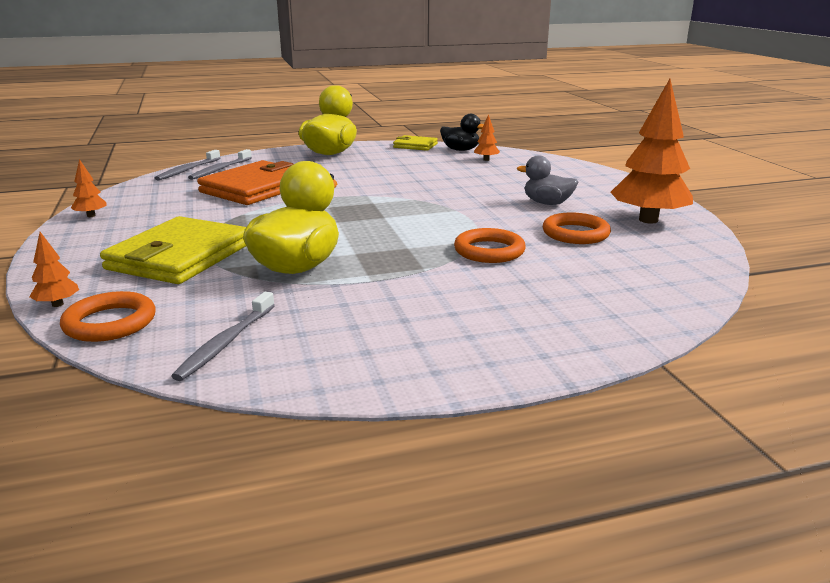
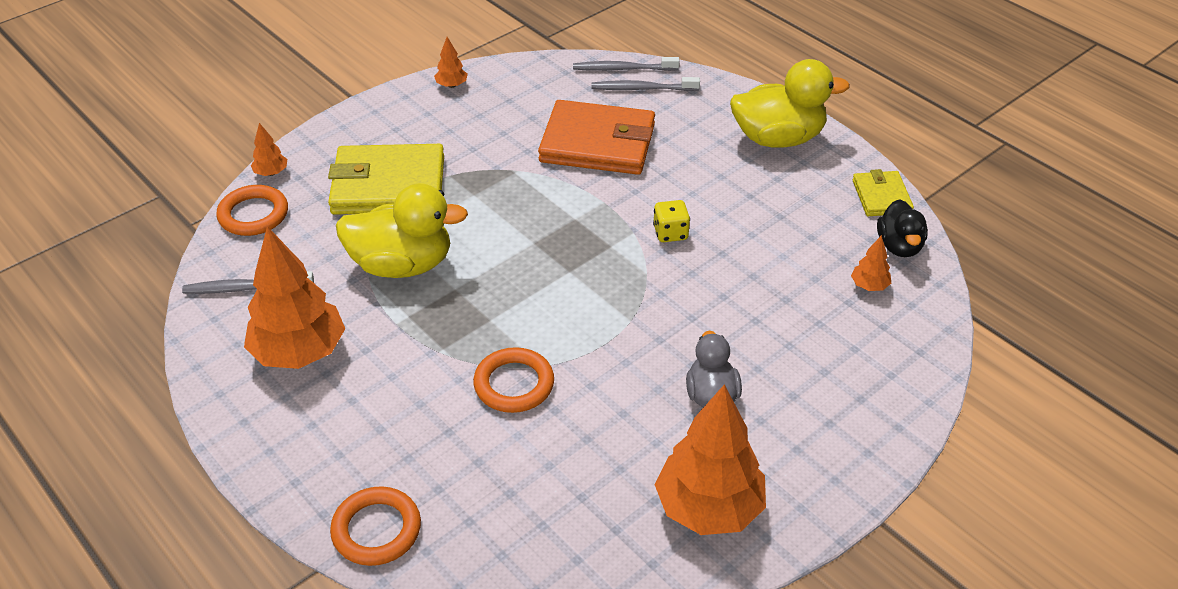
camera: 65 degrees right, 20 degrees up
orange ring [543,213,611,244] -> orange ring moved to [330,486,421,566]
none -> orange tree [244,226,345,369]
none -> yellow dice [653,200,690,242]

